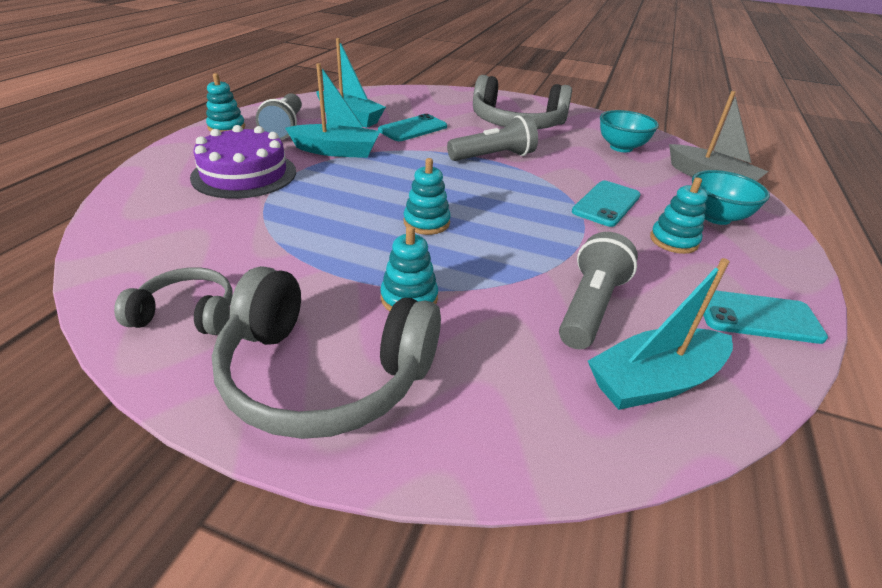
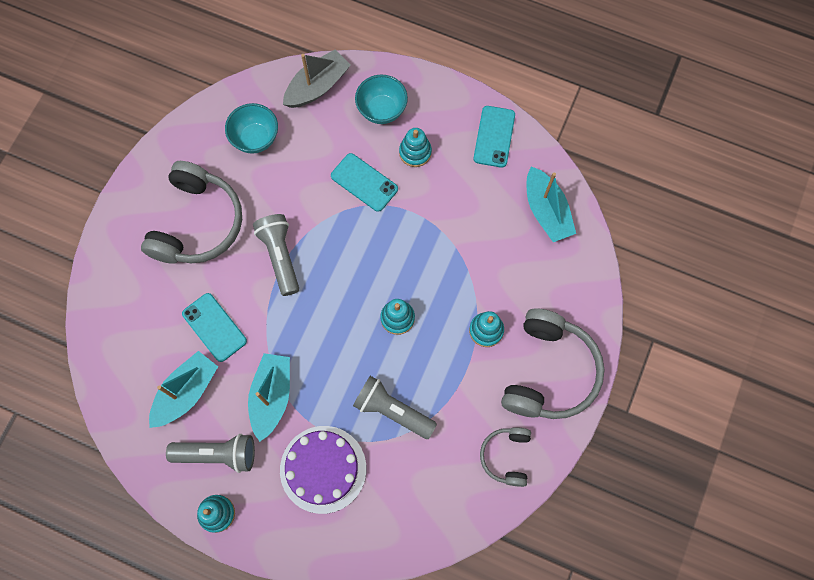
camera: 85 degrees left, 35 degrees up
grey flashlight [559,232,638,349] -> grey flashlight moved to [353,376,437,439]

